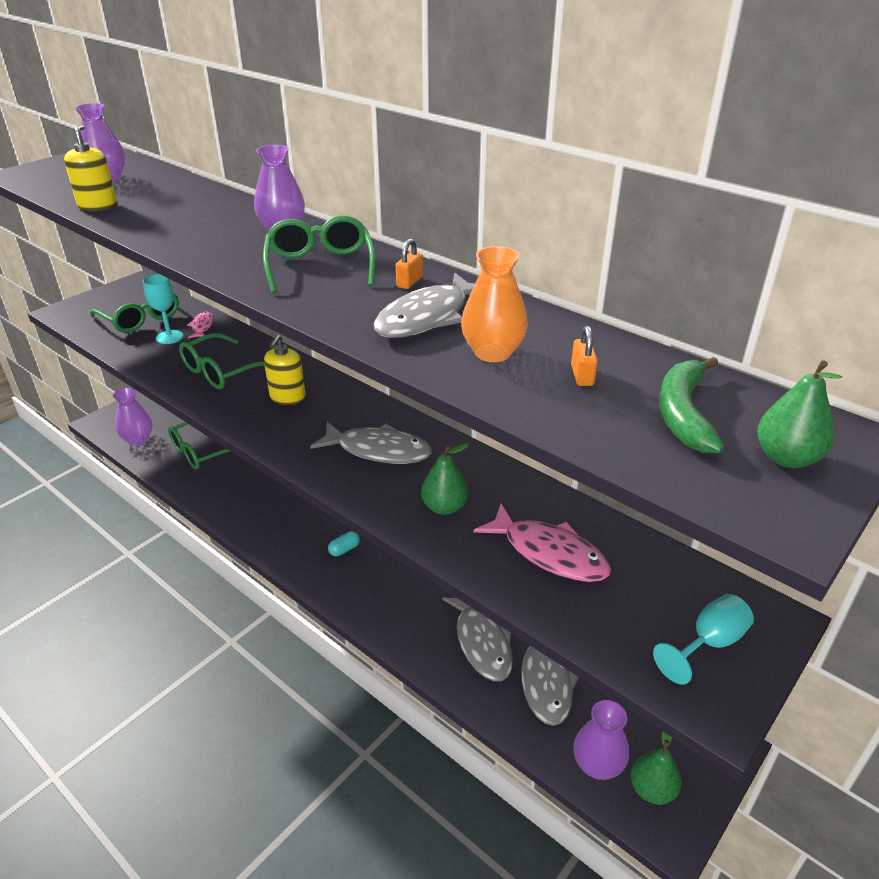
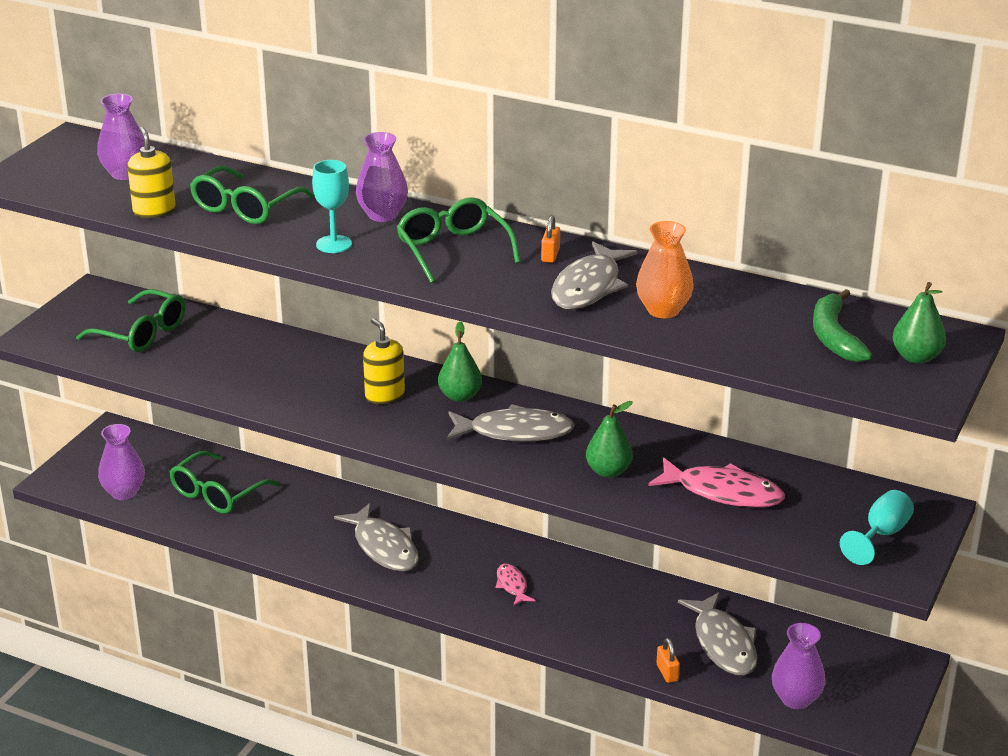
camera: 15 degrees left, 5 degrees down
turquoise goblet [143,274,183,344] -> turquoise goblet moved to [312,160,352,253]
green glasses [179,333,265,389] -> green glasses moved to [190,166,314,224]
pink fish [187,312,214,338] -> pink fish moved to [496,563,535,606]
yellow soap dispenser [264,335,306,405] -> yellow soap dispenser turned 150 degrees clockwise [363,318,405,404]
turquoise capsule [328,531,360,556] -> none
grey fish [442,597,513,681] -> grey fish moved to [334,503,419,572]
orange padlock [571,326,598,386] -> orange padlock moved to [656,638,680,683]
green pear [631,731,682,805] -> green pear moved to [438,321,482,402]

